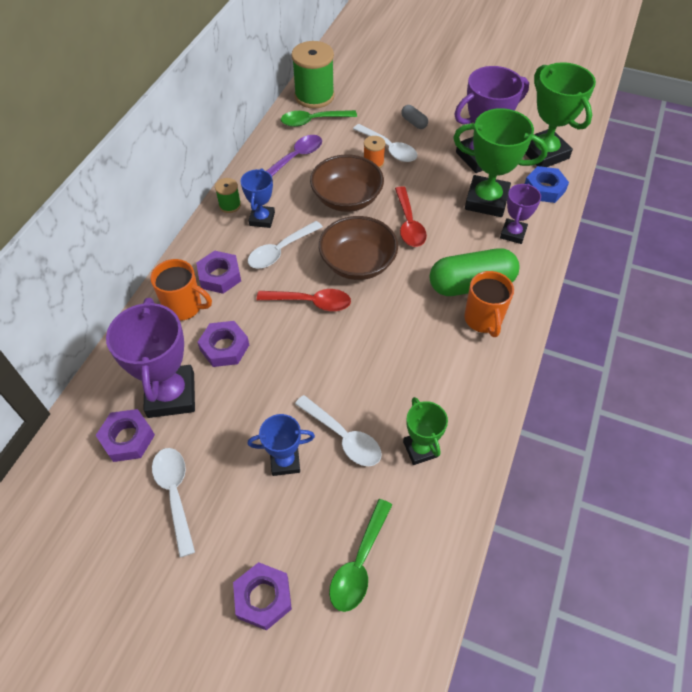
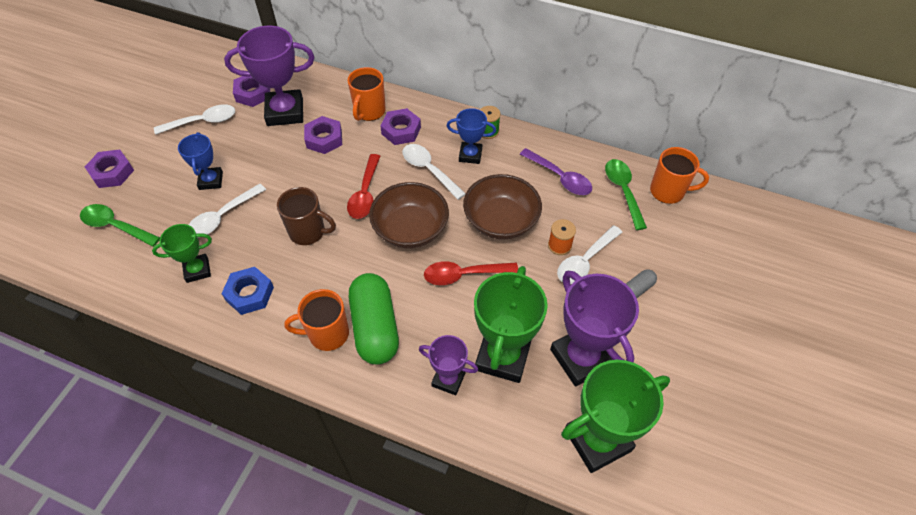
camera: 90 degrees right, 0 degrees up
green spool [291,41,335,109] -> orange mug [650,147,709,204]
blue nut [525,166,569,203] -> blue nut moved to [221,267,274,315]
none -> brown mug [277,187,336,245]

